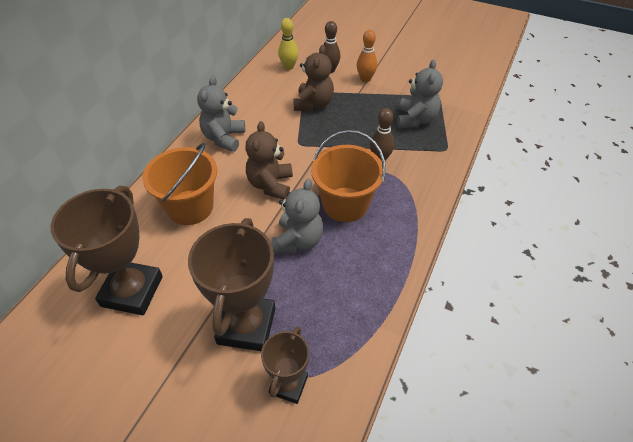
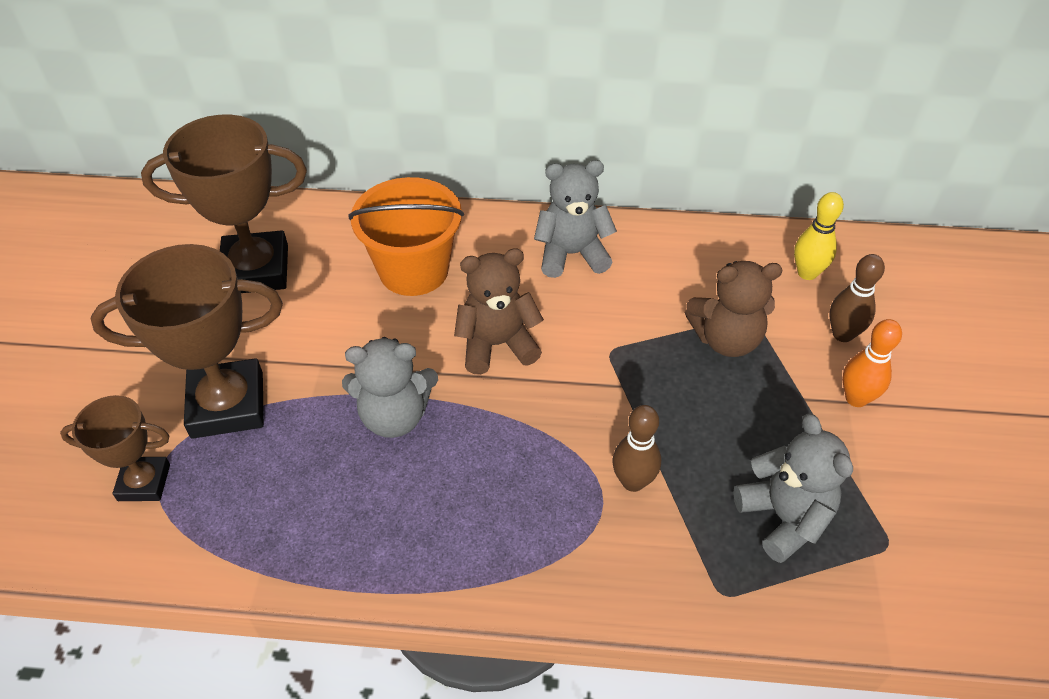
camera: 70 degrees right, 0 degrees up
orange bucket [311,130,386,222] -> none
grey teddy bear [397,60,443,128] -> grey teddy bear turned 105 degrees counterclockwise [733,414,853,563]

